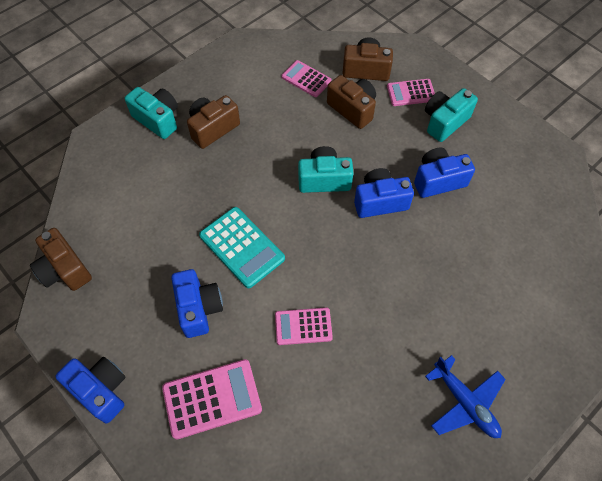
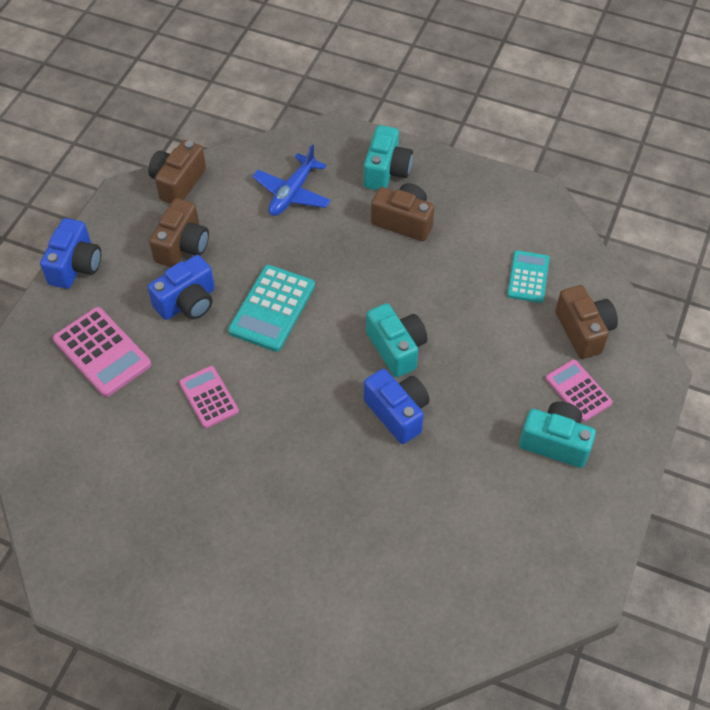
camera: 65 degrees right, 5 degrees down
pink calculator [281,60,331,97] -> turquoise calculator [507,250,550,303]
brown camera [327,75,376,129] -> brown camera moved to [149,198,209,267]
blue camera [414,148,475,198] -> none
blue plane [425,355,506,438] -> blue plane moved to [252,144,331,216]

